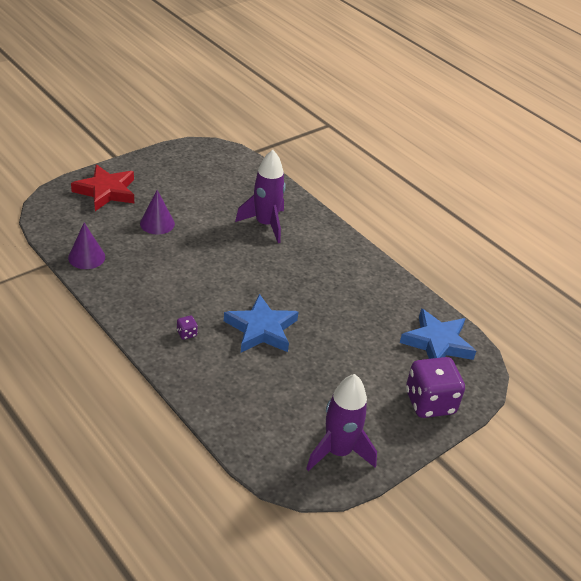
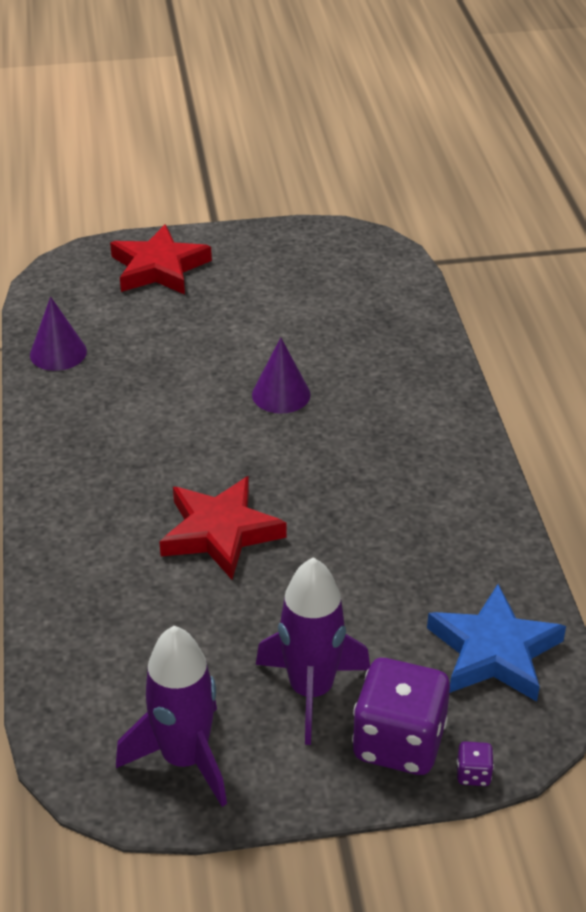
camera: 35 degrees right, 0 degrees up
purple cone [140,190,175,235] -> purple cone moved to [252,337,311,414]
purple dice [177,315,198,340] -> purple dice moved to [457,741,494,786]
blue star [224,294,298,352] -> red star [159,476,286,579]
purple rocket [235,150,286,243] -> purple rocket moved to [256,557,370,745]

